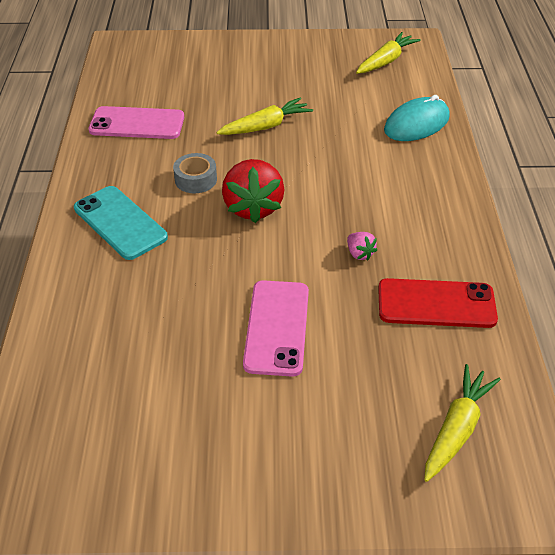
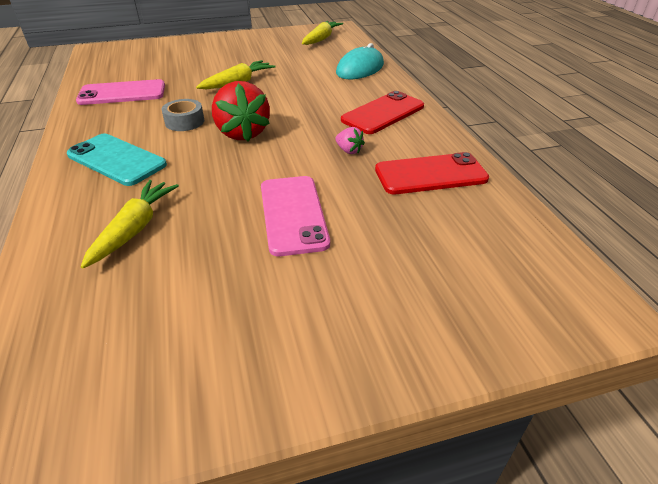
camera: 15 degrees left, 5 degrees down
yellow carrot [424,364,501,482] -> yellow carrot moved to [81,180,179,269]
none -> red phone [341,91,424,134]

